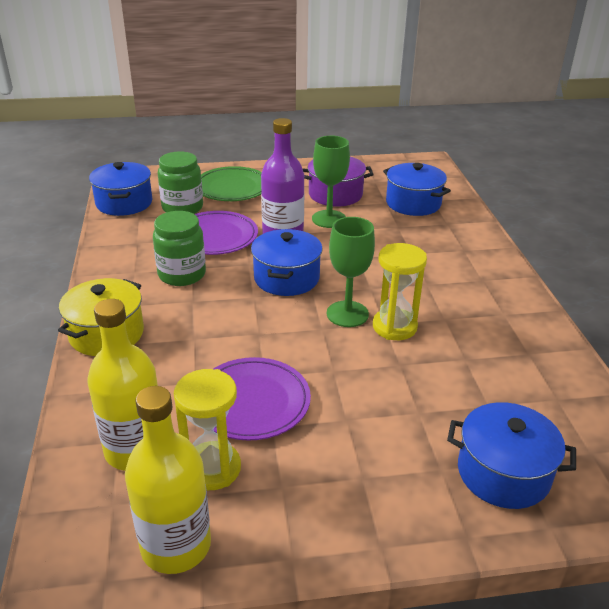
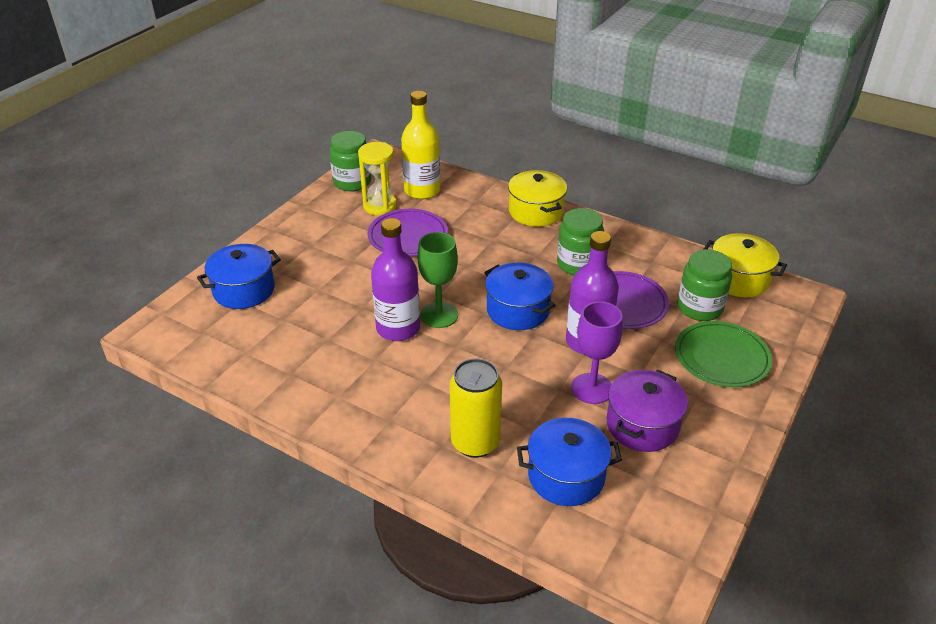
camera: 130 degrees right, 5 degrees up
blue pot [89,162,152,216] -> yellow pot [703,233,787,297]
yellow bottle [125,386,211,574] -> green jar [329,131,371,191]
green goblet [312,135,350,228] -> purple goblet [571,301,623,404]
yellow hourglass [373,243,427,340] -> purple bottle [371,218,420,341]
none -> yellow can [450,358,502,458]

